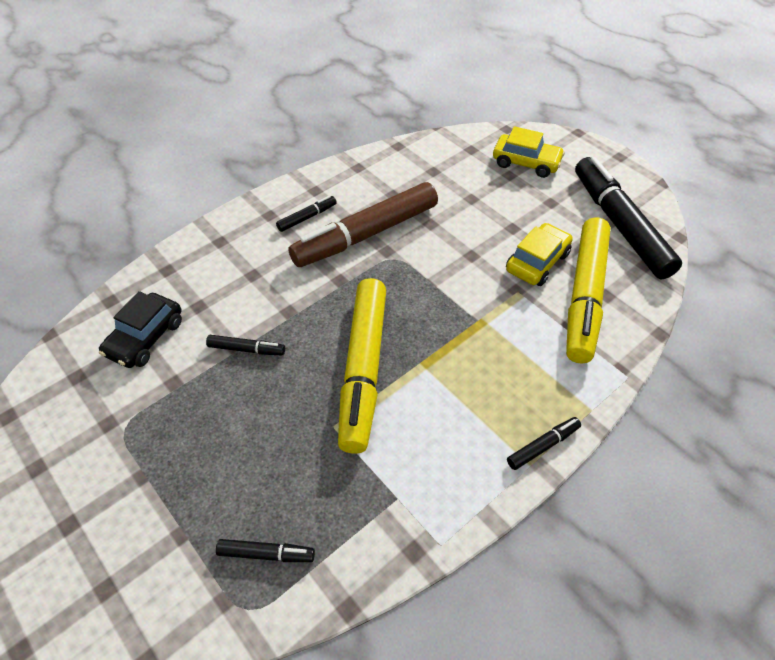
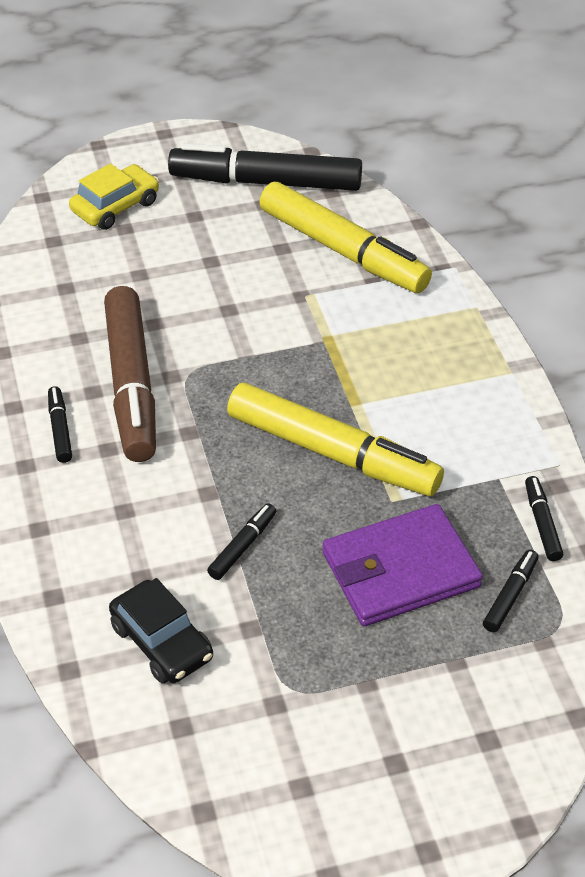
camera: 65 degrees left, 5 degrees down
yellow car [506,223,573,286] -> none
black marker [507,417,581,470] -> black marker moved to [525,476,563,561]
none -> purple wallet [323,504,483,626]

